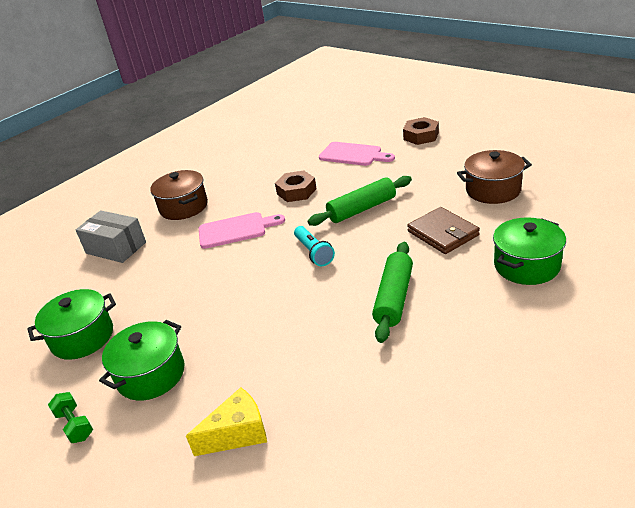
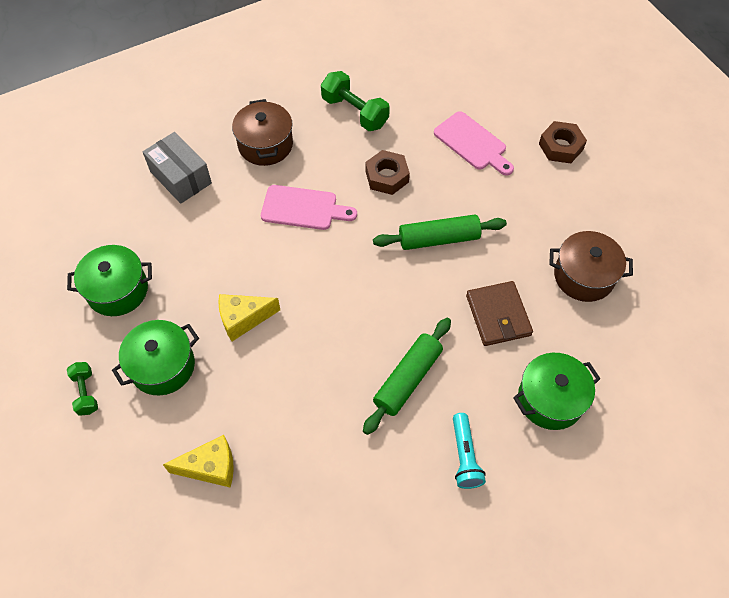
camera: 15 degrees right, 25 degrees up
turquoise flashlight [294,226,335,266] -> turquoise flashlight moved to [453,413,486,489]
none -> yellow cheese [218,294,280,341]
none -> green dumbbell [321,71,390,131]

